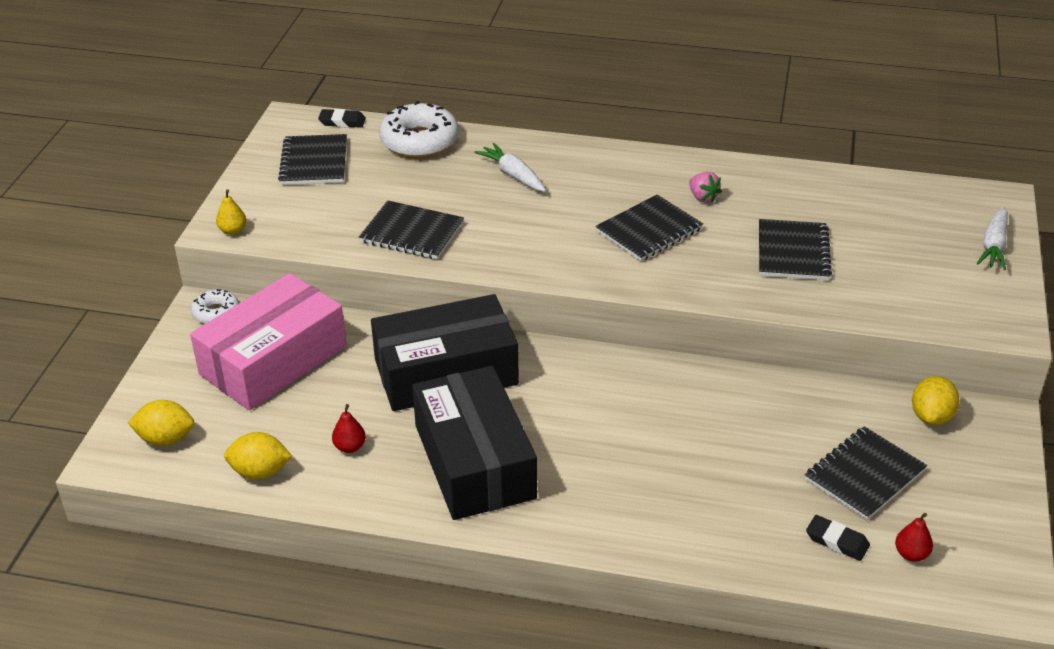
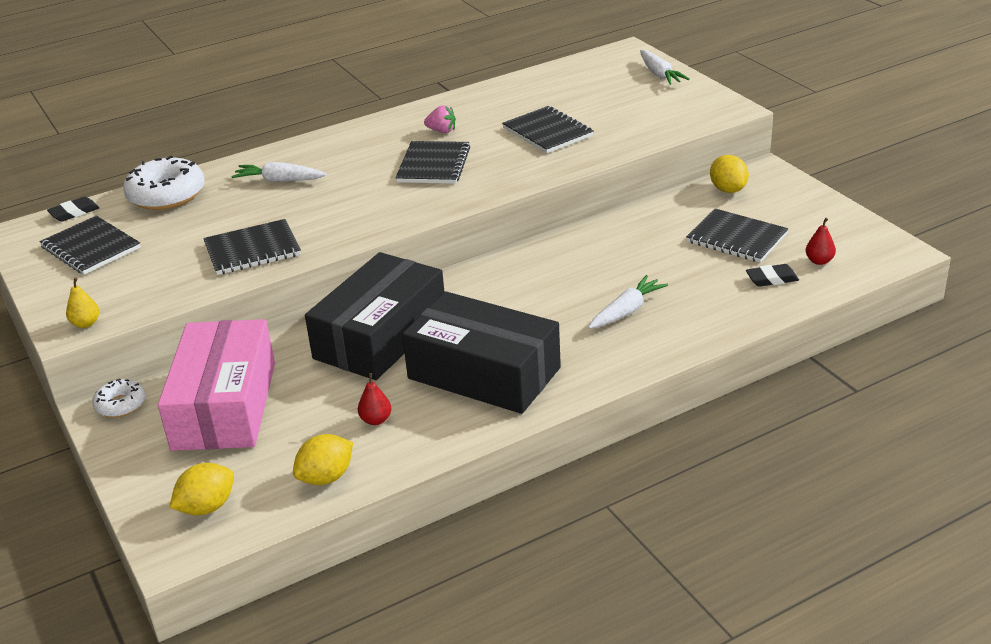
camera: 40 degrees left, 5 degrees down
black notebook [805,426,927,520] -> black notebook turned 60 degrees counterclockwise [686,209,788,263]
none -> white carrot [588,275,668,329]

